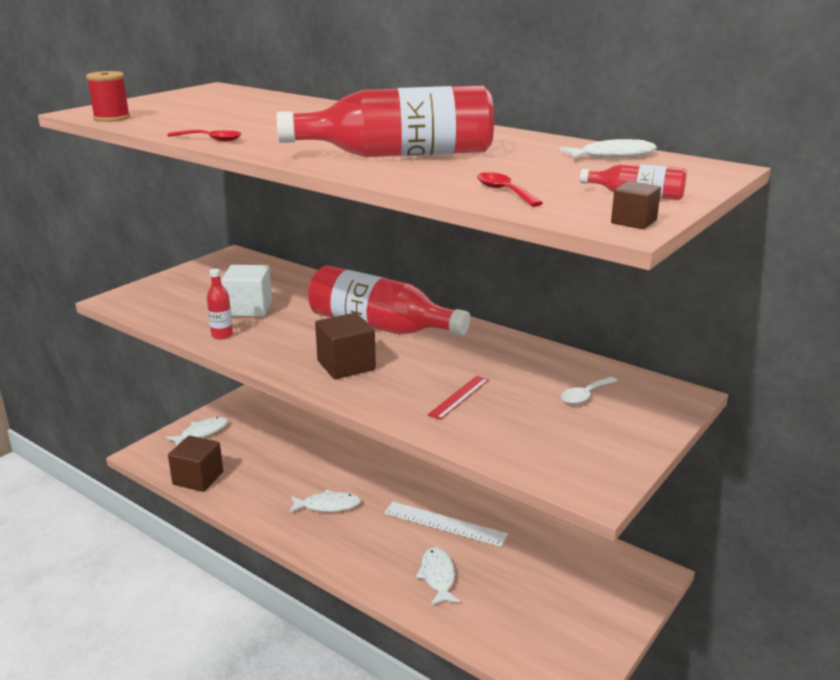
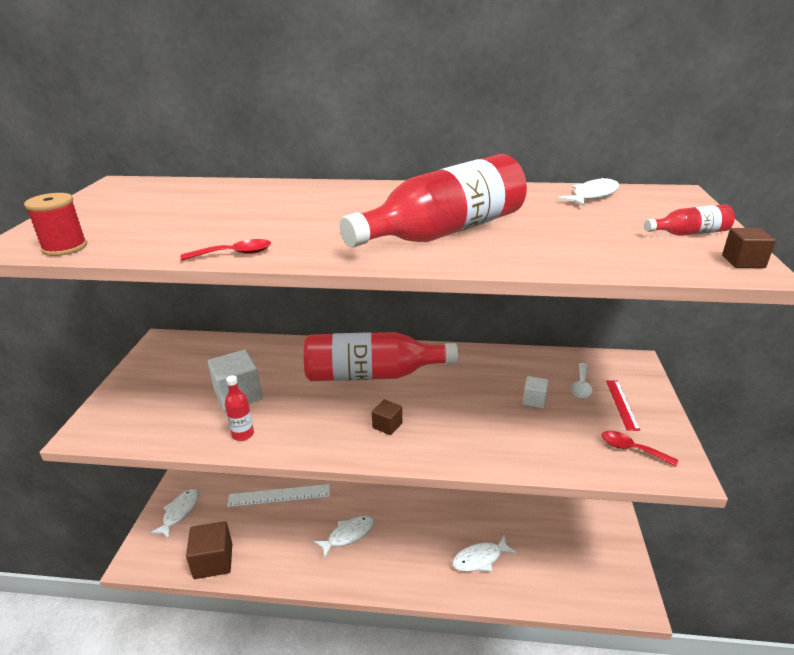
camera: 30 degrees left, 5 degrees up
brown cube [315,313,376,379] -> brown cube [372,399,402,435], size x0.53
white ruler [384,502,508,547] -> white ruler moved to [227,484,330,507]
white fish [416,547,460,606] -> white fish turned 75 degrees counterclockwise [452,536,517,572]
red ruler [428,376,489,420] -> red ruler moved to [606,380,640,431]
red spoon [477,172,543,207] -> red spoon moved to [601,431,678,467]
none -> white cube [523,376,549,408]

